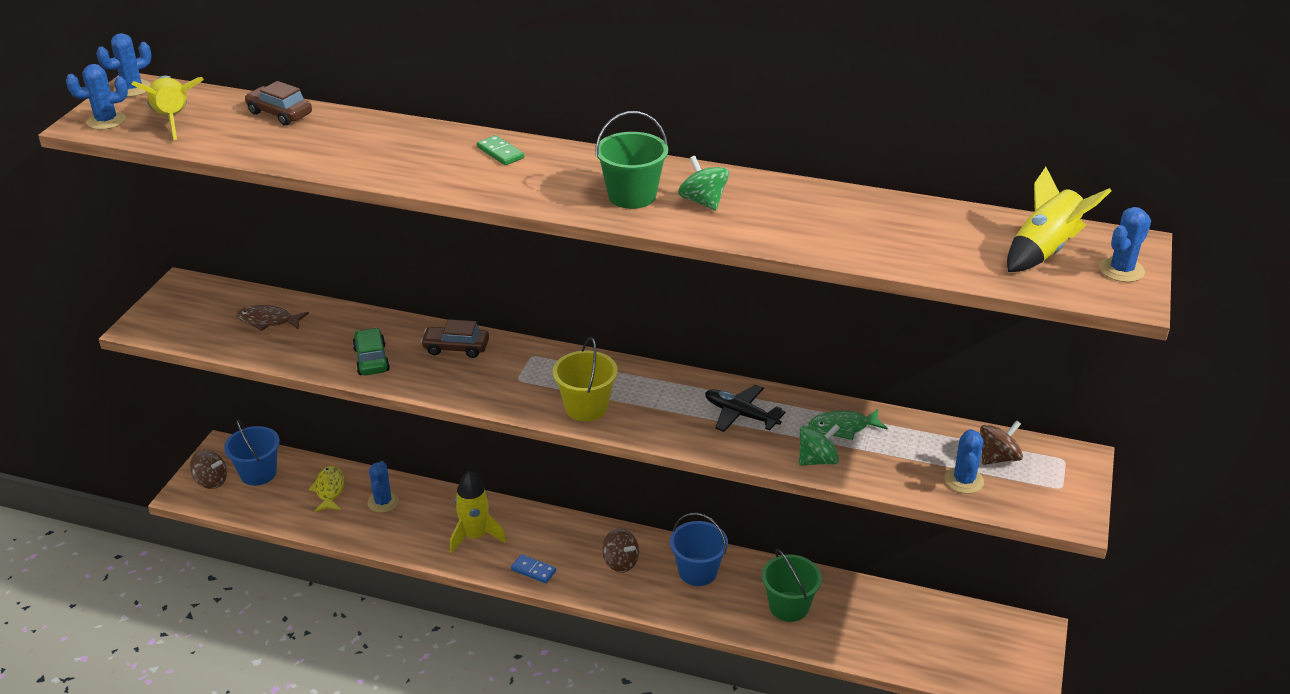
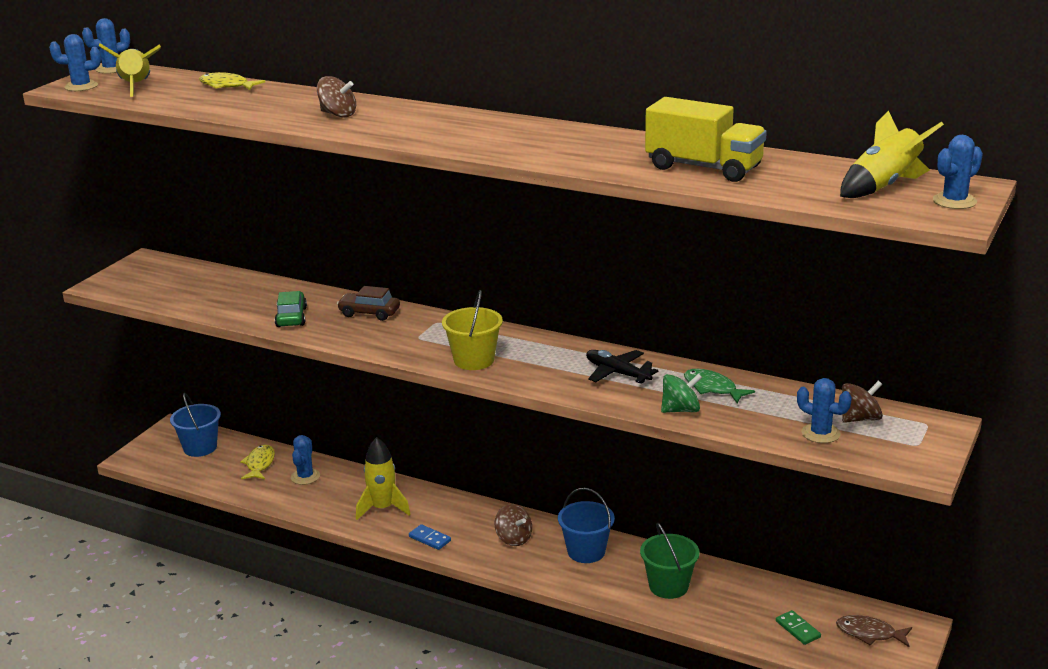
camera: 10 degrees right, 10 degrees down
brown spinning top [190,450,227,489] -> brown spinning top moved to [317,76,356,117]
brown fish [236,305,309,331] -> brown fish moved to [836,615,912,647]
brown car [244,81,312,126] -> yellow fish [199,72,265,90]
green domino [477,135,524,165] -> green domino moved to [776,610,821,645]
green bucket [595,111,668,209] -> none
green spinning top [678,156,729,211] -> none
green fish [808,409,888,440] -> green fish turned 45 degrees clockwise [684,369,755,403]
blue cactus [945,429,984,494] -> blue cactus turned 75 degrees counterclockwise [797,378,852,443]
none -> yellow truck [645,97,767,182]

